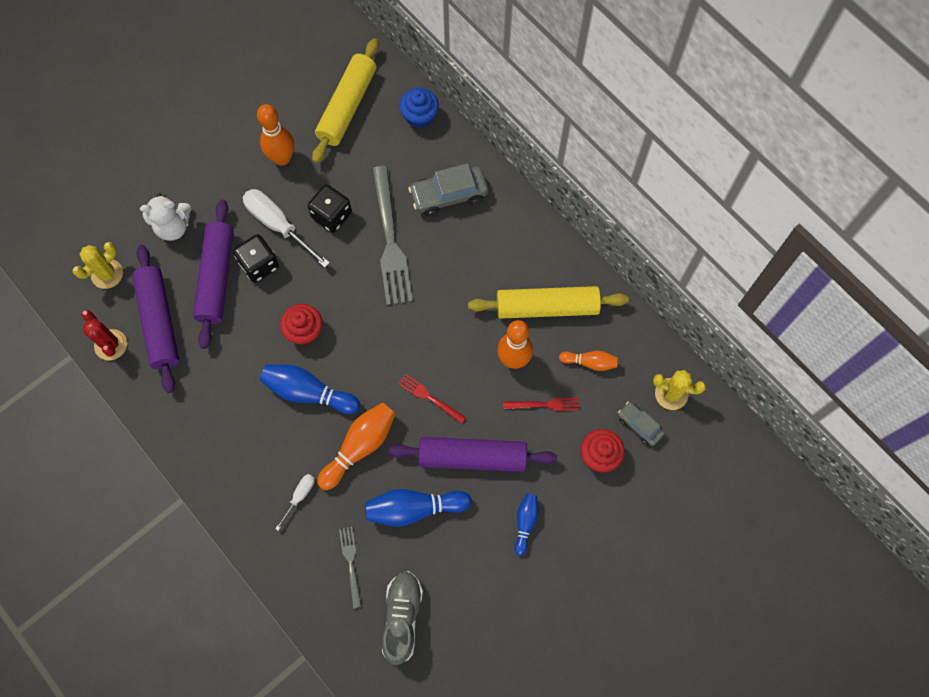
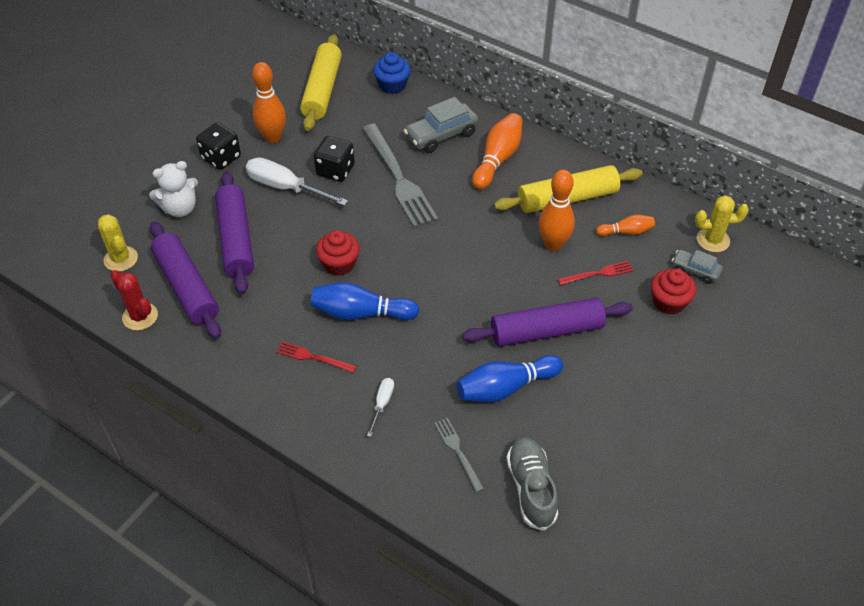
camera: 15 degrees left, 20 degrees down
yellow cactus [72,242,123,289] -> yellow cactus turned 60 degrees counterclockwise [98,214,138,271]
black dice [233,234,279,283] -> black dice moved to [196,122,241,170]
orange bowling pin [317,402,396,490] -> orange bowling pin moved to [472,113,523,190]
red fork [399,374,466,424] -> red fork moved to [276,341,356,373]
blue bowling pin [515,493,539,556] -> none

